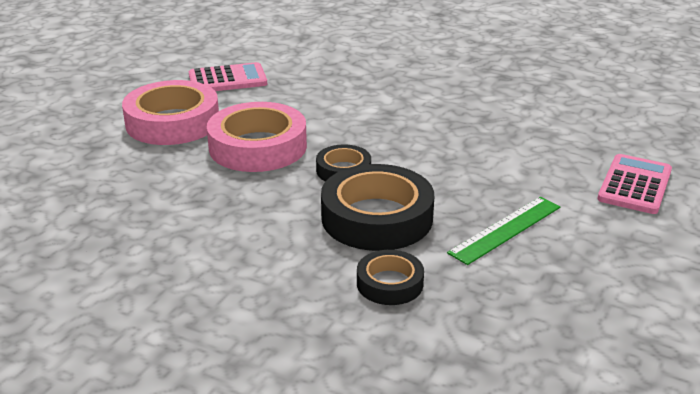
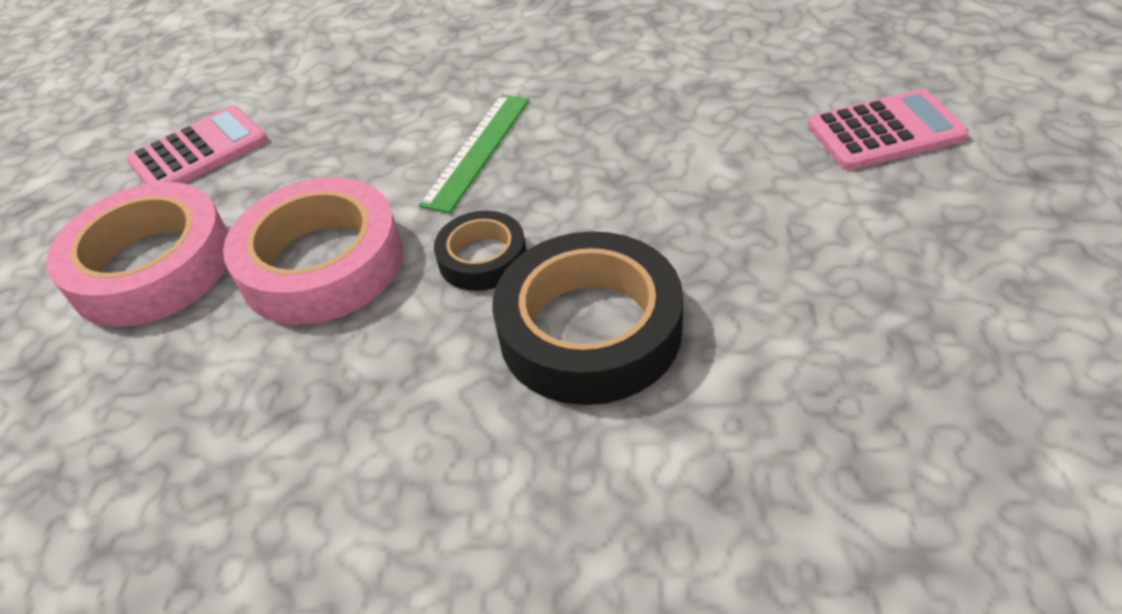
camera: 20 degrees left, 15 degrees up
black tape [357,250,424,305] -> none
green ruler [447,197,560,265] -> green ruler moved to [419,94,529,213]
pink calculator [597,154,672,214] -> pink calculator turned 75 degrees clockwise [808,89,969,170]

